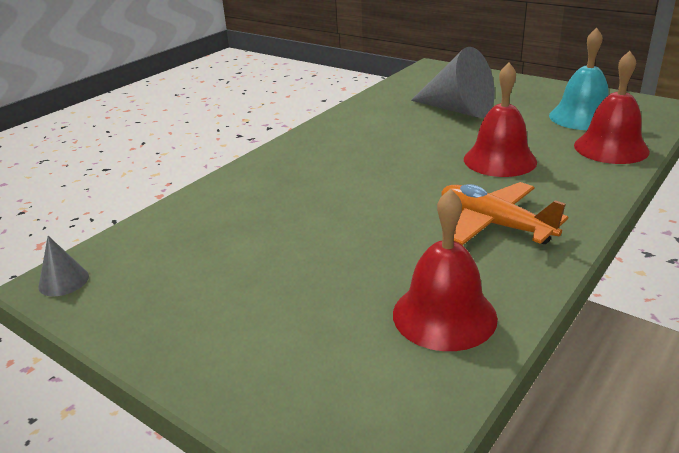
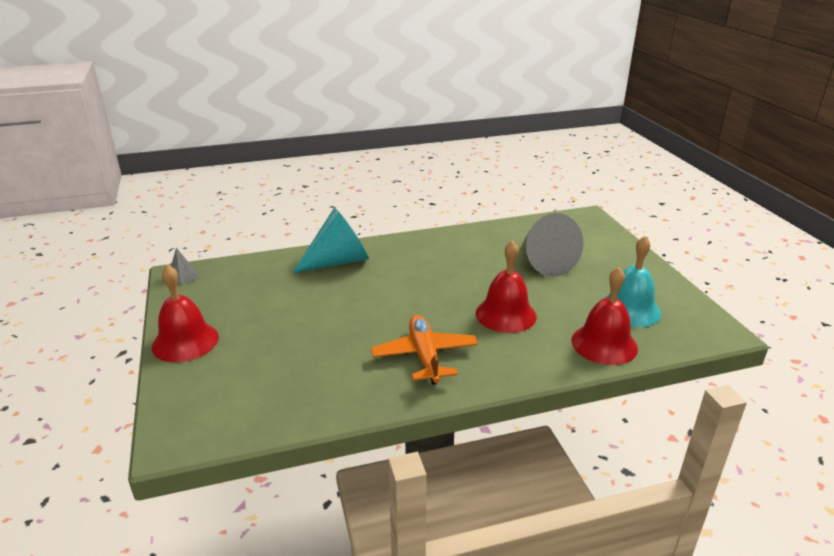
camera: 35 degrees right, 0 degrees up
red bell [393,189,498,351] -> red bell moved to [152,264,219,362]
none -> turquoise cone [292,208,369,273]

